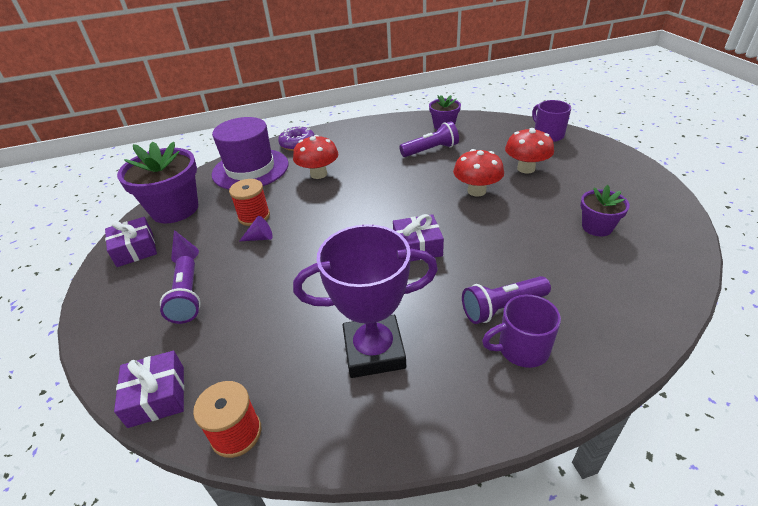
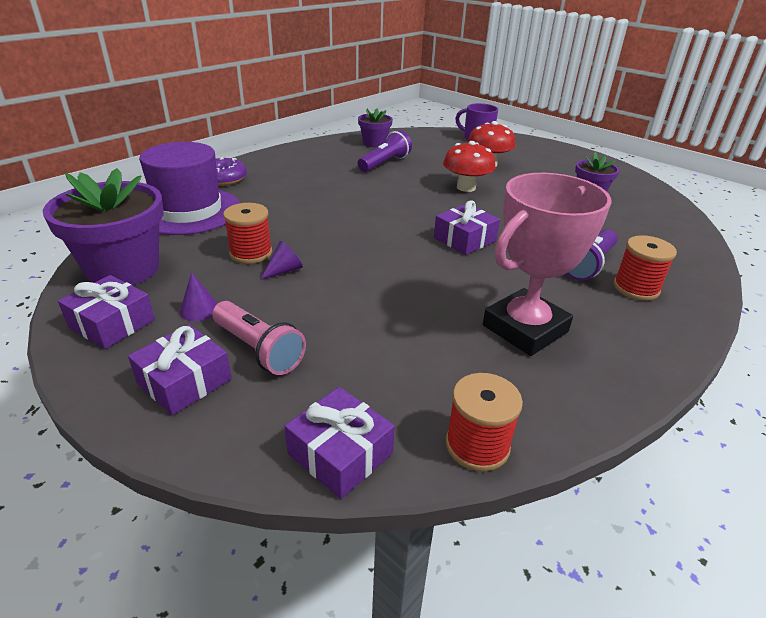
camera: 35 degrees left, 5 degrees down
purple flashlight [160,256,201,324] -> pink flashlight [212,301,306,375]
red mushroom [293,135,338,179] -> none
purple trophy [293,224,438,378] -> pink trophy [483,173,611,356]
purple mug [482,295,561,368] -> red spool [614,235,677,301]
none -> purple gift [128,325,232,415]

